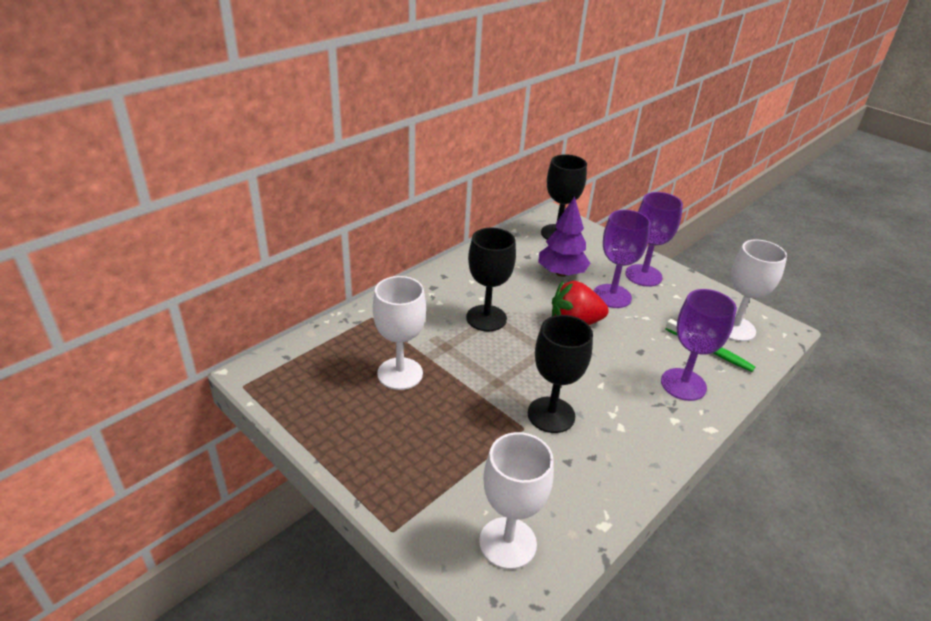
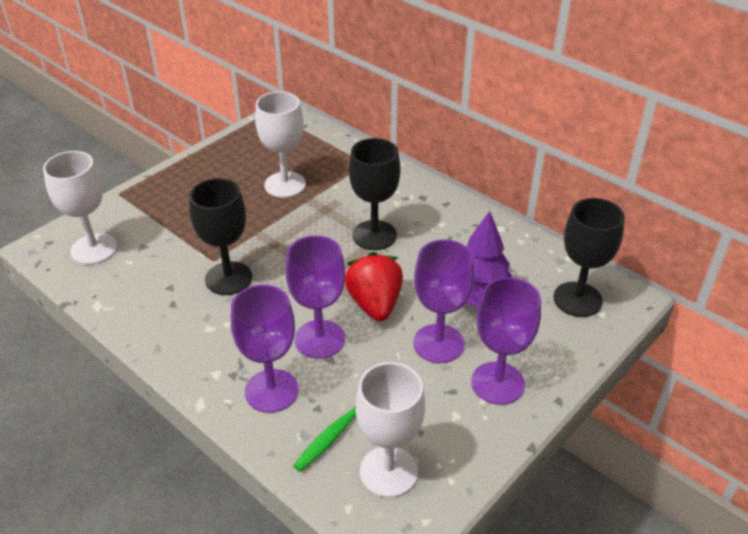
camera: 90 degrees right, 5 degrees up
none -> purple goblet [286,235,345,359]

